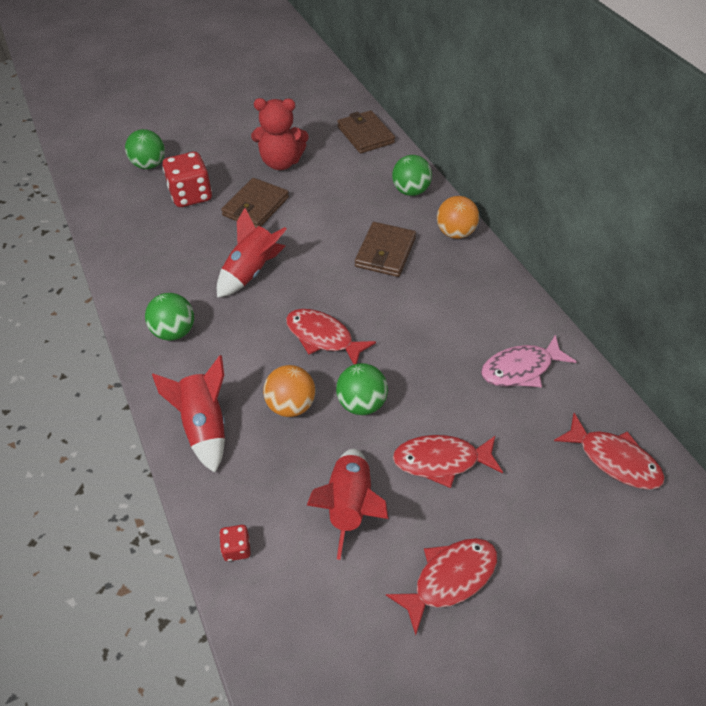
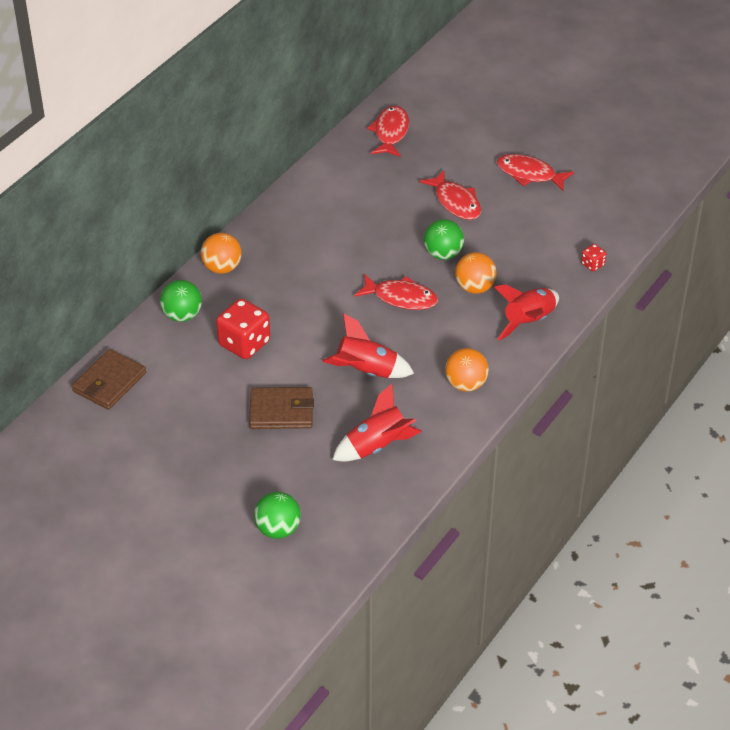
camera: 120 degrees left, 5 degrees down
green ball [145,293,194,341] -> orange ball [445,348,489,392]
red dice [162,152,212,207] -> red dice moved to [216,298,270,359]
red teddy bear [251,98,308,170] -> none
red fish [286,309,376,364] -> red fish turned 75 degrees counterclockwise [354,274,438,310]
red rocket [307,449,388,560] -> red rocket moved to [332,384,422,462]
brown wallet [355,222,416,277] -> none
pink fish [481,335,577,387] -> none

